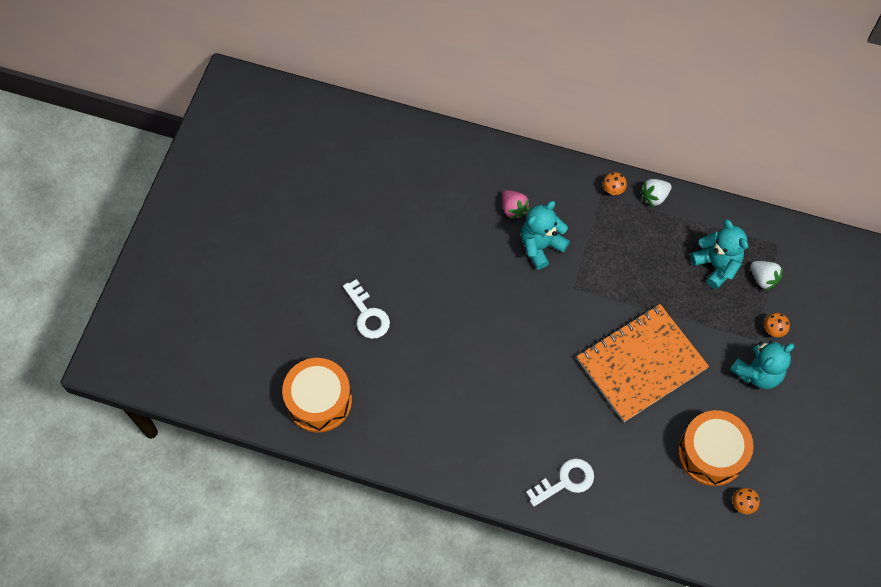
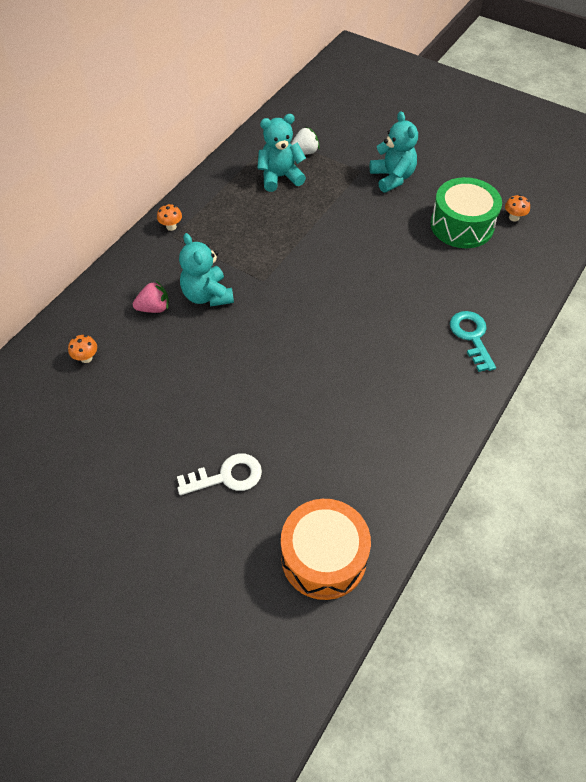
camera: 75 degrees left, 10 degrees down
white key [526,458,594,507] -> turquoise key [450,311,496,372]
orange notebook [577,304,709,422] -> none
white strawberry [640,179,672,207] -> none
orange drum [678,410,754,486] -> green drum [431,177,502,248]
orange mushroom [764,313,790,337] -> orange mushroom moved to [68,335,97,363]

